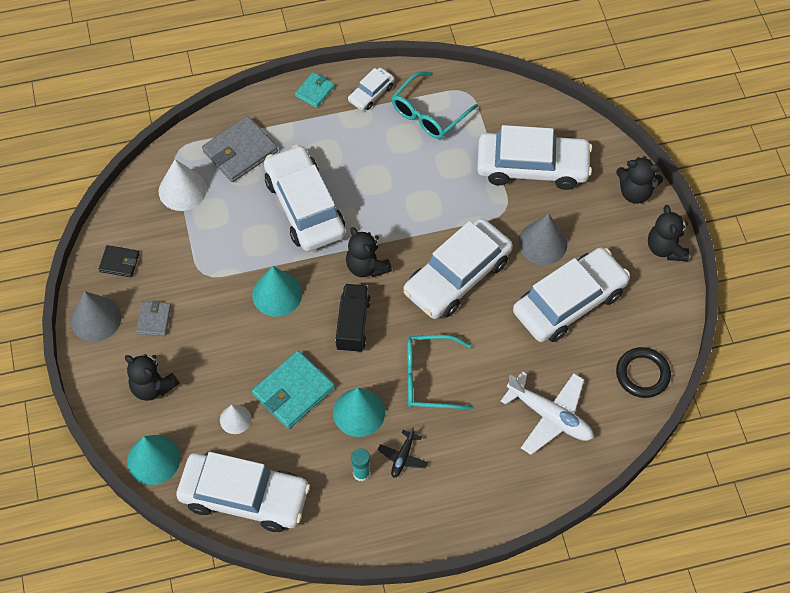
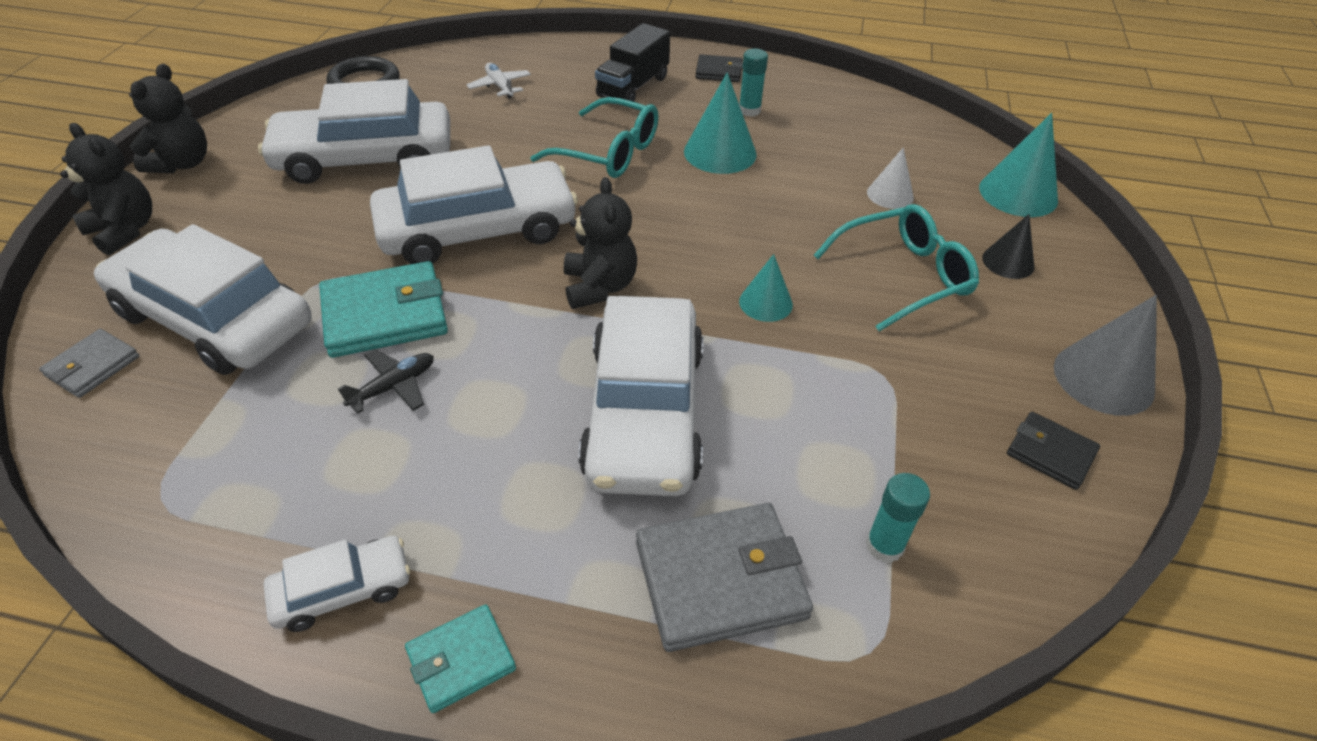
camera: 155 degrees left, 15 degrees down
black teddy bear [125,354,179,401] -> black cone [982,214,1034,279]
grey wallet [136,300,171,336] -> grey wallet moved to [39,329,139,398]
white cone [159,159,207,211] -> turquoise glue stick [866,473,930,563]
white car [176,452,310,532] -> none
turquoise cone [252,266,302,317] -> turquoise cone [739,254,793,322], size x0.60
turquoise wallet [252,351,335,429] -> turquoise wallet moved to [319,261,448,358]
black truck [335,284,371,353] -> black truck moved to [595,23,670,102]
black plane [378,427,428,478] -> black plane moved to [338,349,434,414]
turquoise glasses [391,72,478,139] -> turquoise glasses moved to [814,204,979,331]
white plane [501,371,593,455] -> white plane [467,63,531,99], size x0.52
grey cone [518,213,567,265] -> none
none -> black wallet [695,54,743,82]

